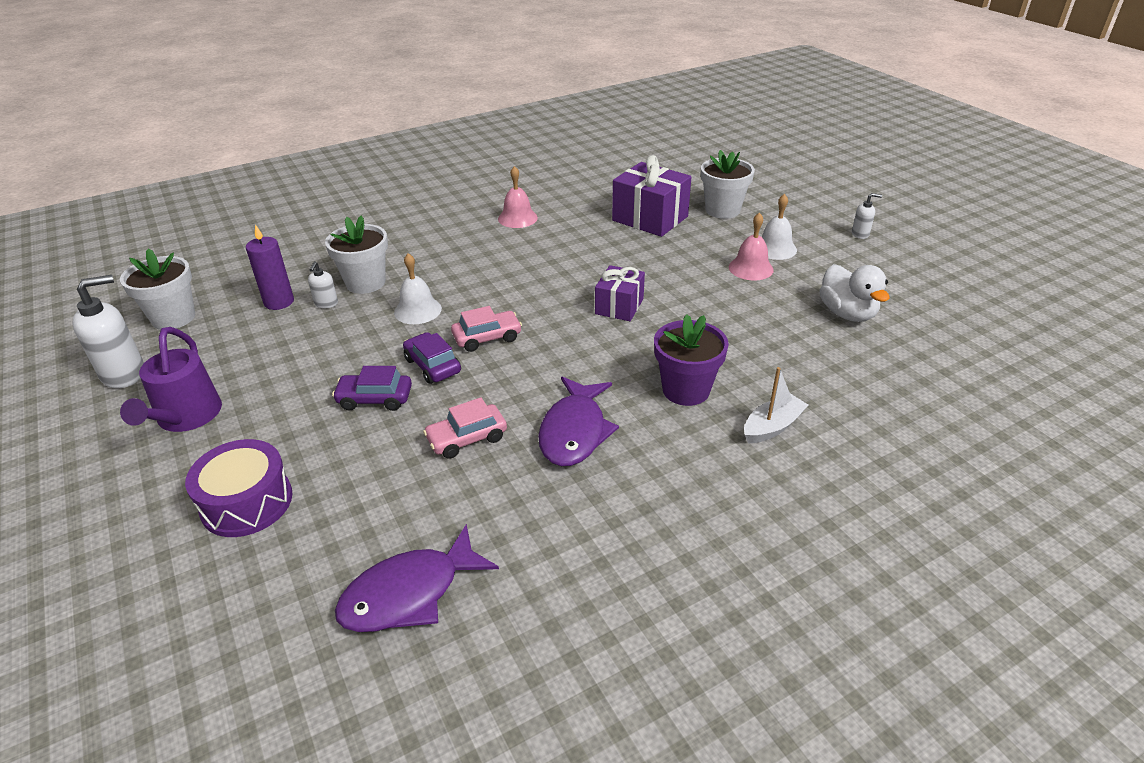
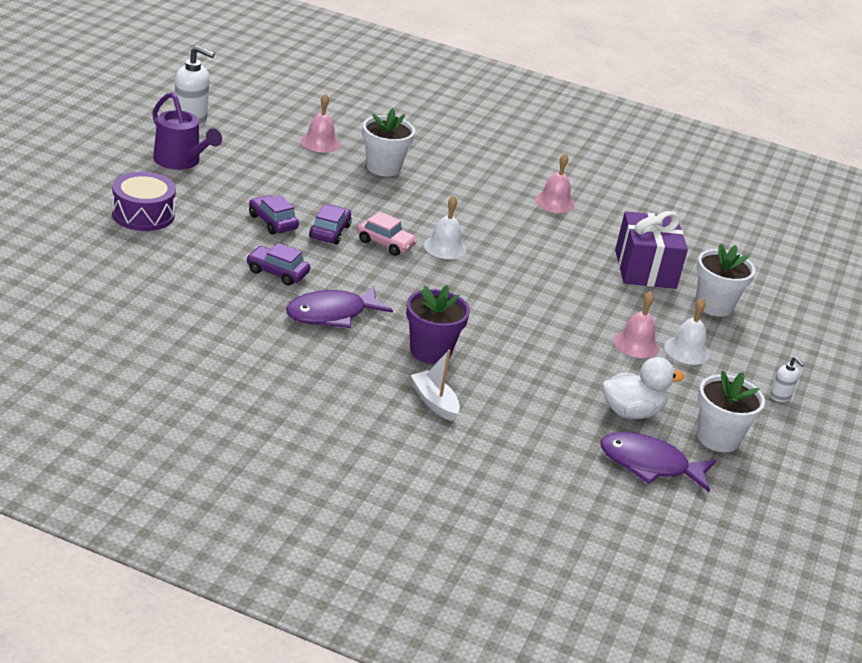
camera: 45 degrees right, 5 degrees down
white flower pot [120,248,195,330] -> white flower pot moved to [697,370,765,452]
purple watering can [120,327,222,432] -> purple watering can turned 90 degrees counterclockwise [152,92,222,170]
purple candle [246,224,294,310] -> pink bell [301,94,340,153]
white soap dispenser [308,261,338,308] -> none
purple fish [335,524,499,632] -> purple fish moved to [600,432,716,492]
white bell [394,253,442,324] -> white bell moved to [424,196,466,259]
pink car [423,397,507,459] -> purple car [246,243,310,286]
purple gift [595,265,645,321] -> none
white boat [744,367,809,443] -> white boat turned 135 degrees counterclockwise [411,350,460,421]
white duck [819,264,890,322] -> white duck turned 135 degrees counterclockwise [602,357,684,419]

